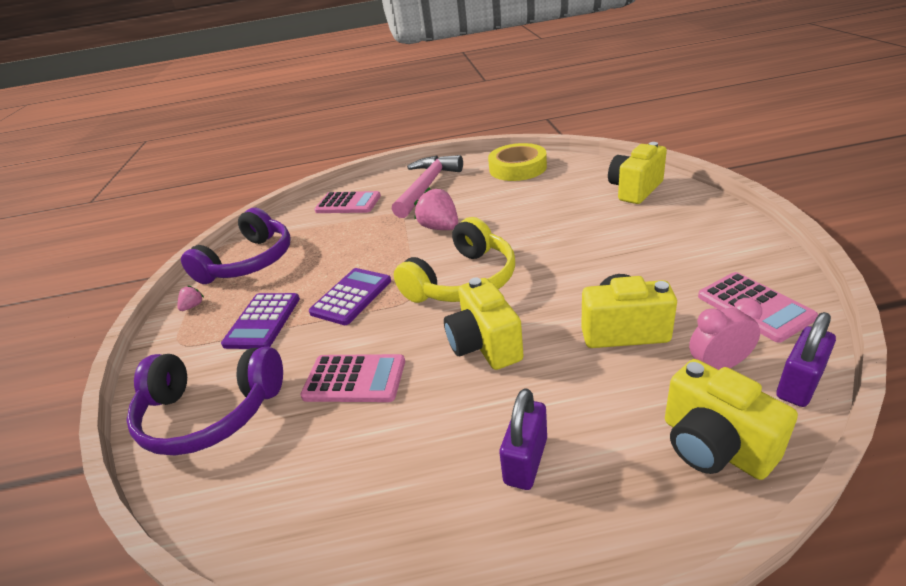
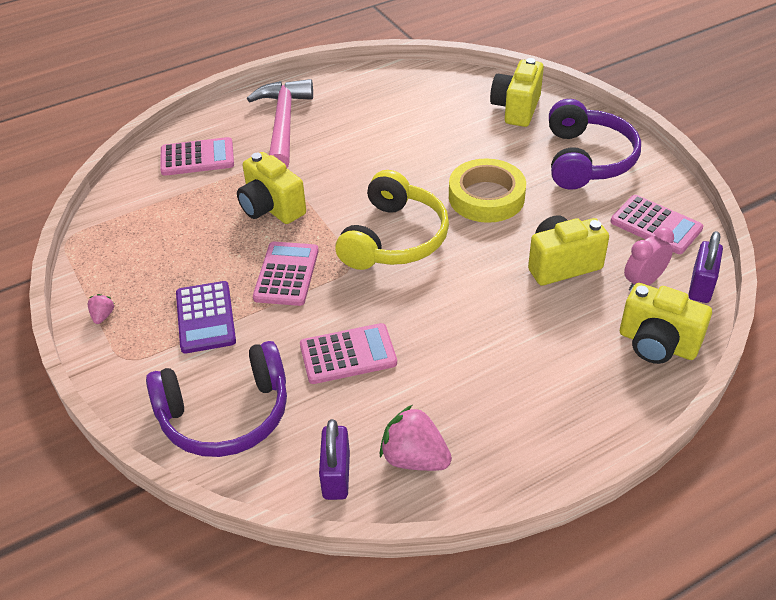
camera: 25 degrees left, 10 degrees up
purple headphones [181,208,291,284] -> purple headphones moved to [549,99,641,190]
purple calculator [309,268,391,325] -> pink calculator [253,242,319,306]
pink strawberry [414,187,458,230] -> pink strawberry moved to [379,405,452,471]
yellow camera [444,278,523,370] -> yellow camera moved to [237,152,306,224]
yellow tape [488,143,547,181] -> yellow tape moved to [449,158,526,223]
purple padlock [499,388,547,490] -> purple padlock moved to [319,419,350,500]

